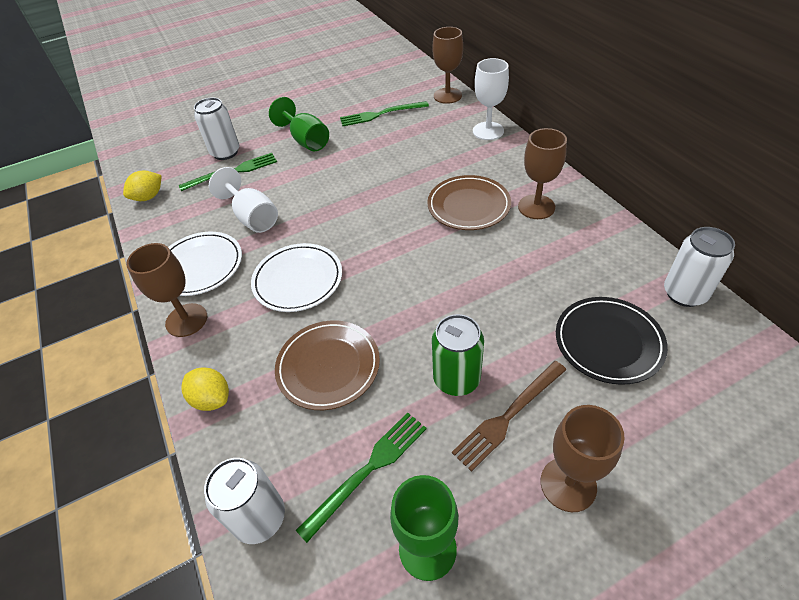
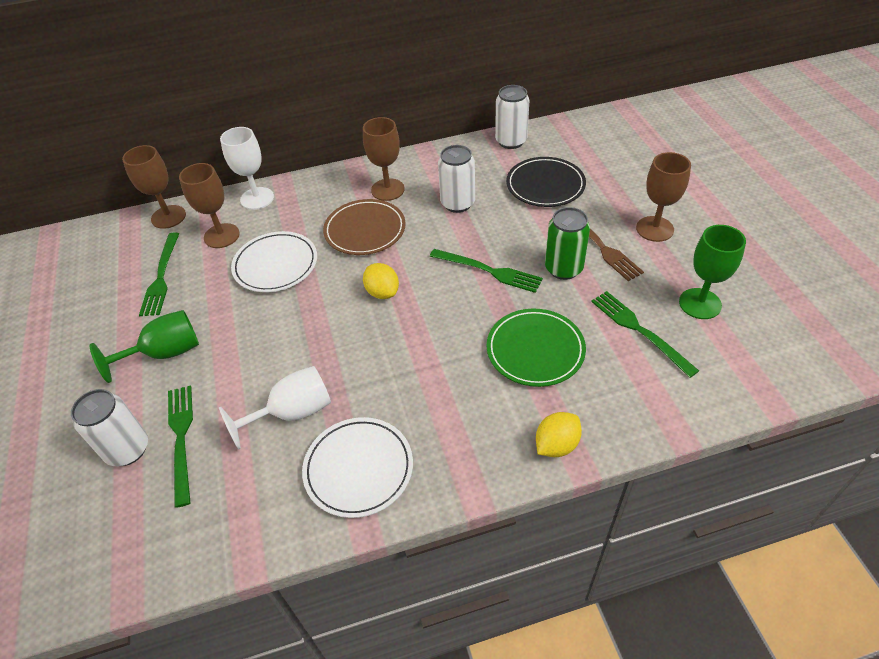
camera: 80 degrees left, 0 degrees up
yellow lemon [123,171,162,201] -> yellow lemon moved to [363,263,399,299]
brown goblet [126,243,207,337] -> brown goblet moved to [179,163,240,248]
white can [204,458,285,544] -> white can moved to [438,145,475,213]
white plate [251,243,342,312] -> white plate moved to [231,231,317,292]
brown plate [275,321,380,410] -> green plate [487,309,586,387]
none -> green fork [430,249,543,293]

